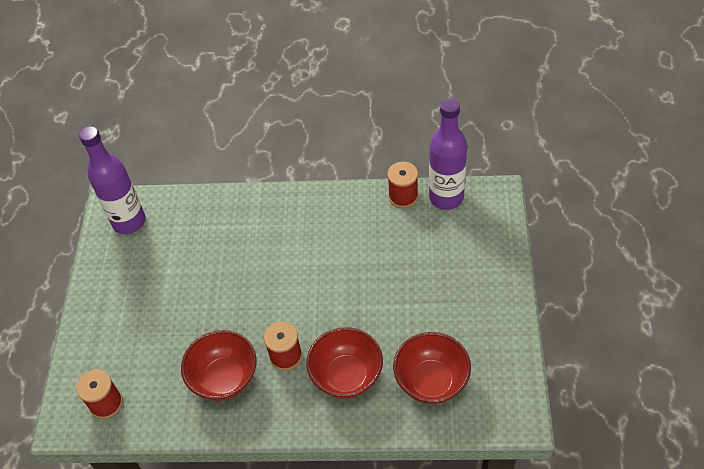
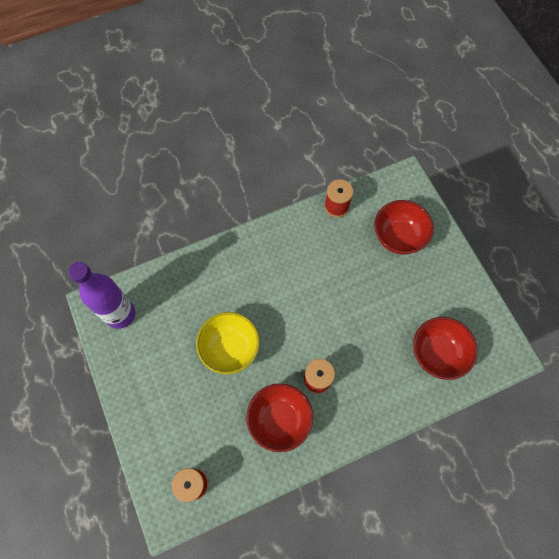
camera: 30 degrees left, 15 degrees up
red bowl [306,327,383,399] -> red bowl moved to [374,200,434,255]
purple bottle [429,98,467,210] -> none
none -> yellow bowl [196,312,260,374]

